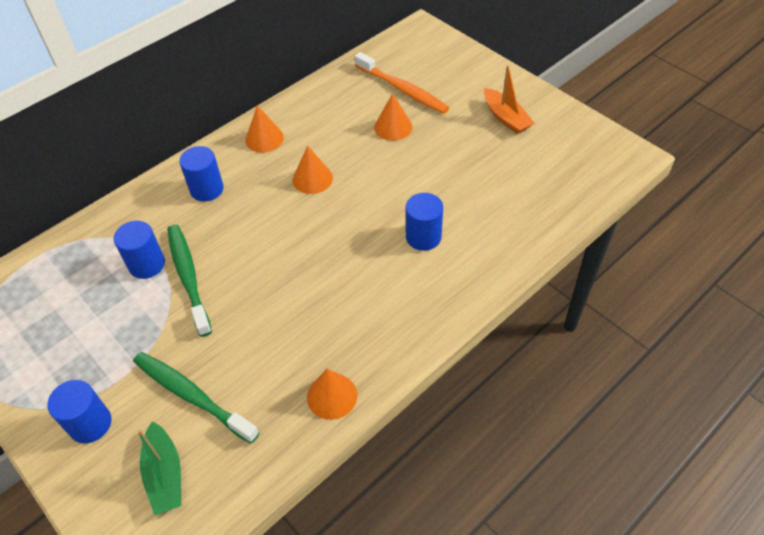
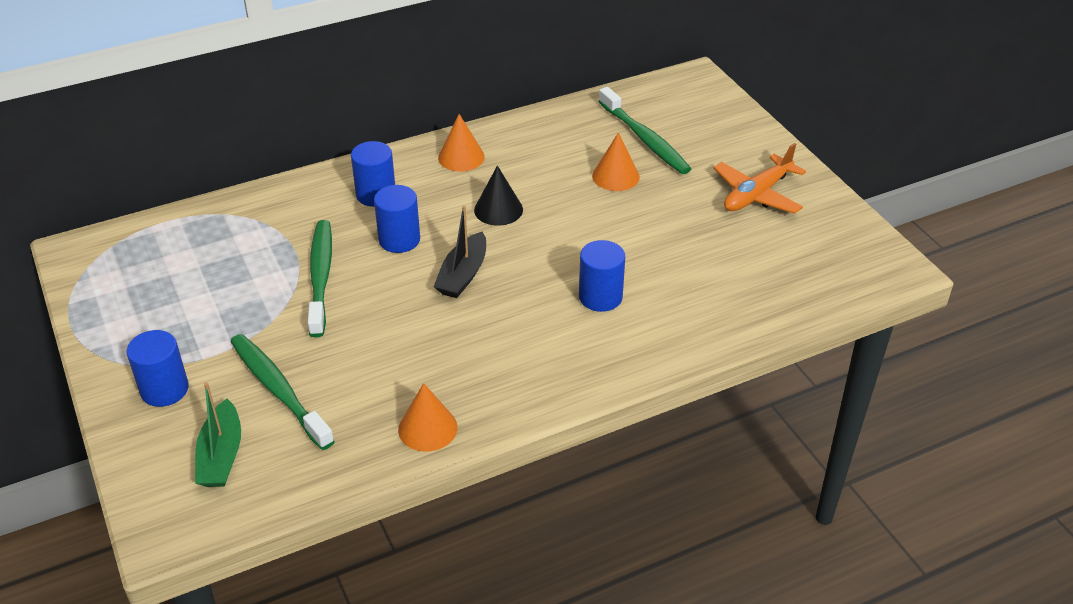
camera: 15 degrees right, 10 degrees down
blue cylinder [114,221,165,279] -> blue cylinder moved to [374,185,420,253]
orange cone [293,146,333,194] -> black cone [474,165,523,226]
orange toothbrush [355,52,449,114] -> green toothbrush [598,87,691,174]
orange boat [484,65,534,134] -> orange plane [714,143,806,214]
none -> black boat [433,205,486,298]

